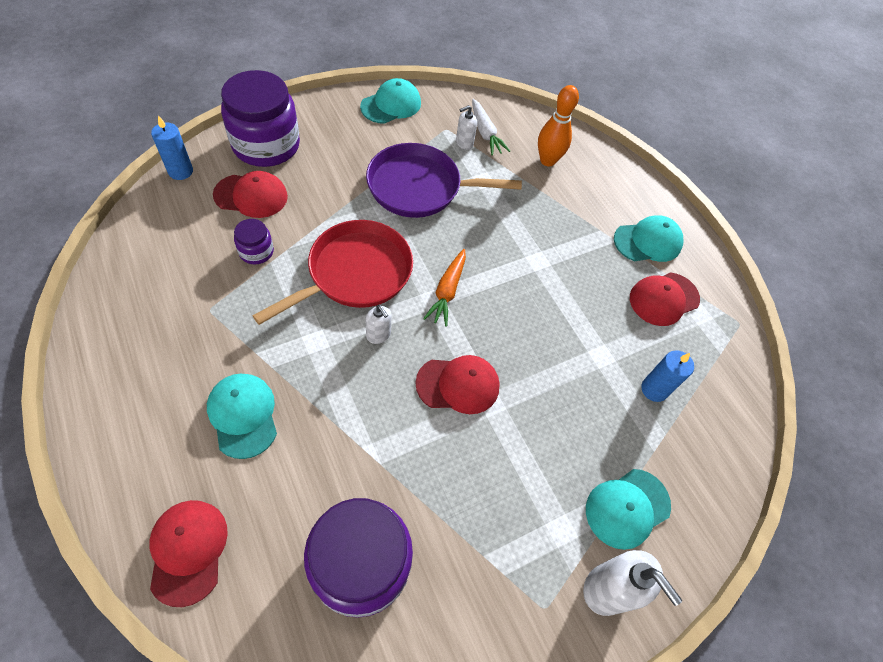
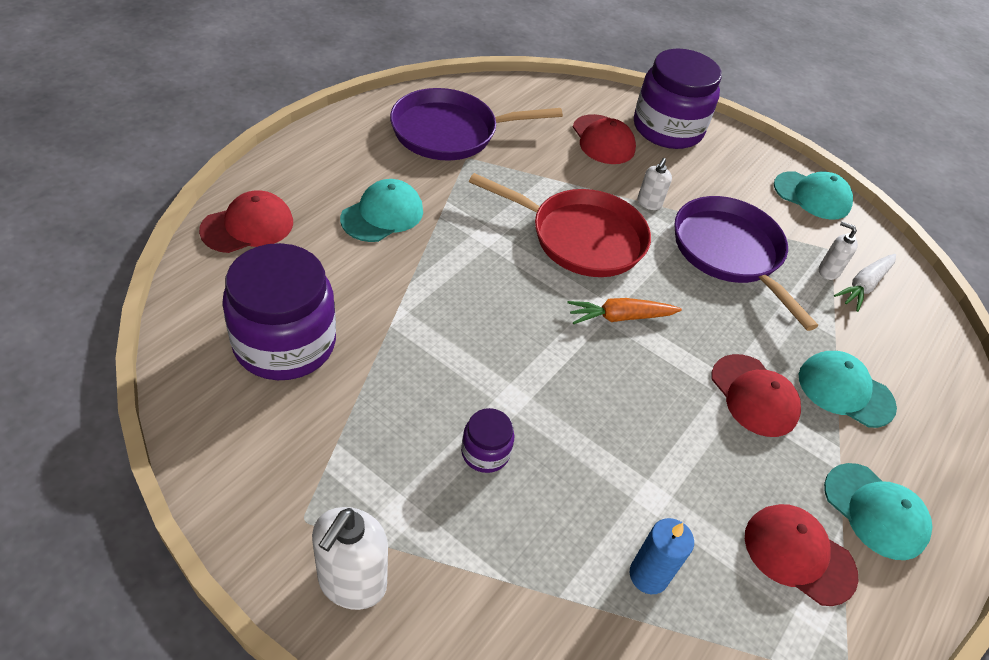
camera: 65 degrees right, 10 degrees down
blue candle [151,116,193,180] -> none
purple jar [234,219,274,265] -> purple jar moved to [461,408,514,473]
white soap dispenser [366,305,391,344] -> white soap dispenser moved to [637,158,672,210]
red cap [415,355,500,414] -> red cap moved to [711,354,801,437]
orange bowling pin [538,85,579,166] -> none
turquoise cap [586,469,671,550] -> turquoise cap moved to [799,351,897,428]
none -> purple pan [390,88,563,160]

